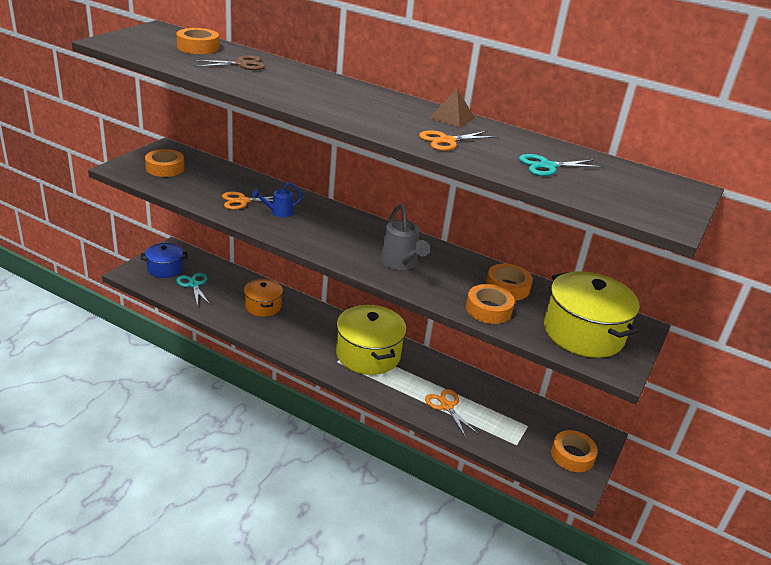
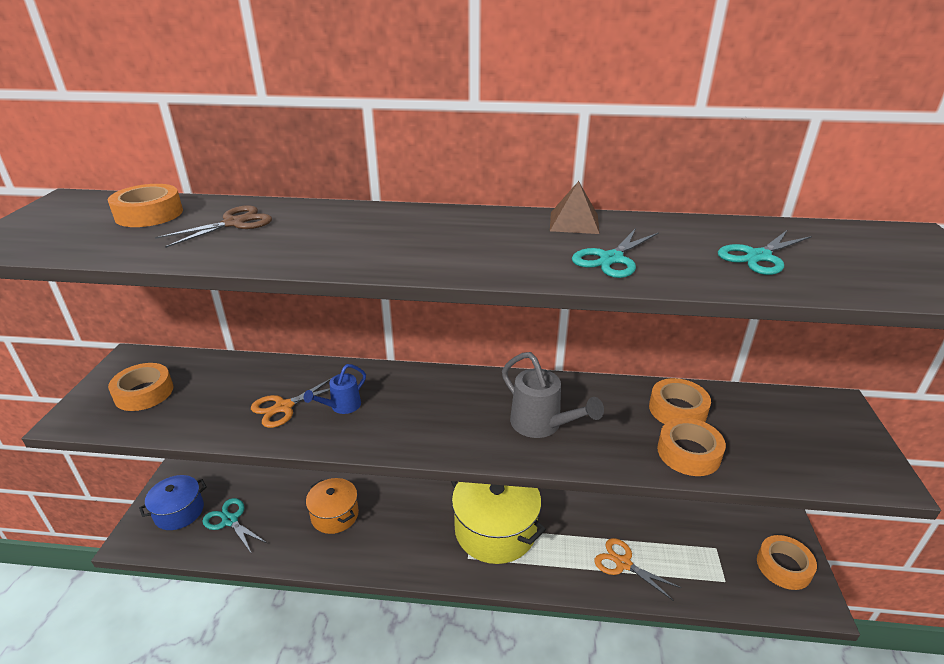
camera: 20 degrees left, 0 degrees up
orange scissors [419,130,498,151] -> turquoise scissors [572,228,659,278]
yellow pot [544,271,640,358] -> none

